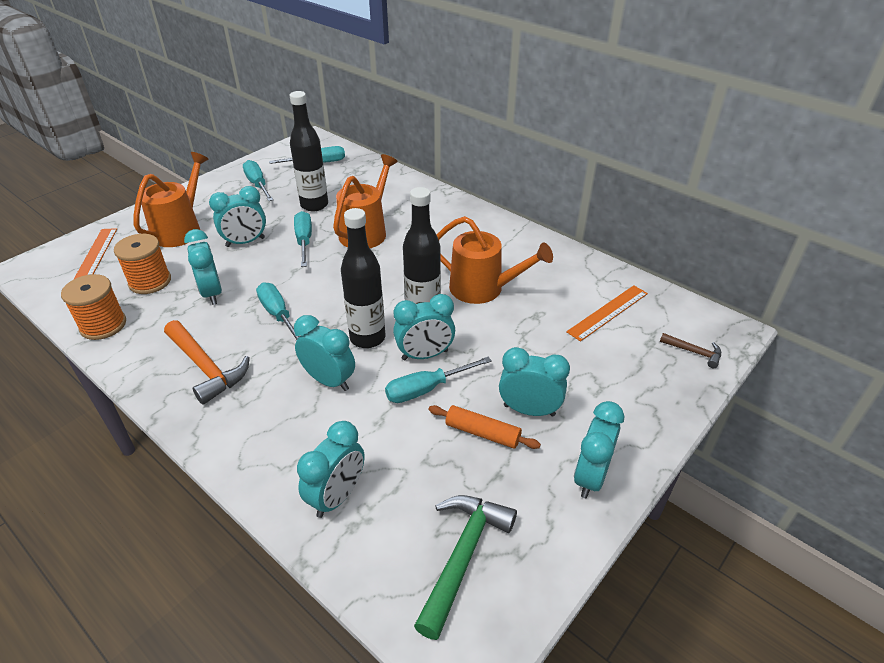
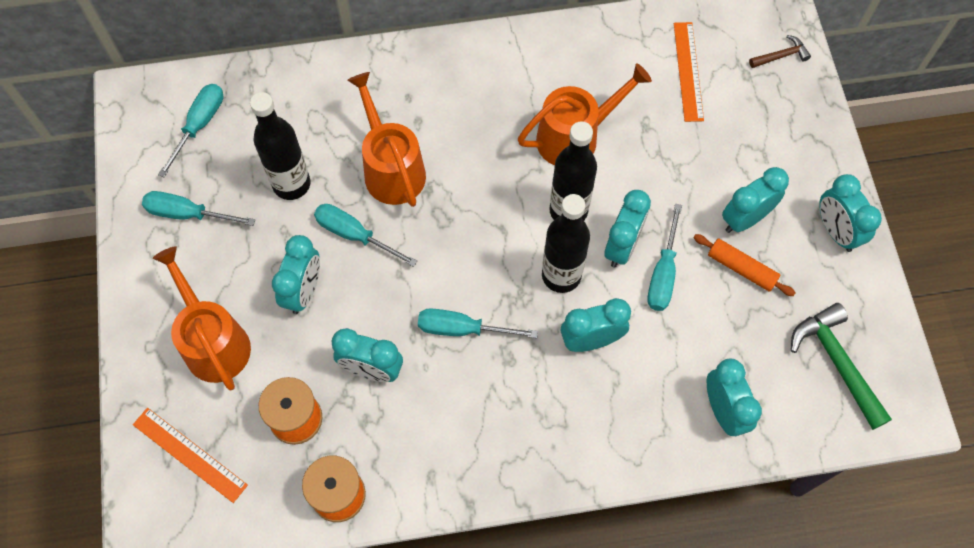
camera: 50 degrees left, 25 degrees up
orange hammer [164,320,250,405] -> none
orange rolling pin [429,405,541,449] -> orange rolling pin turned 60 degrees clockwise [693,234,795,296]

